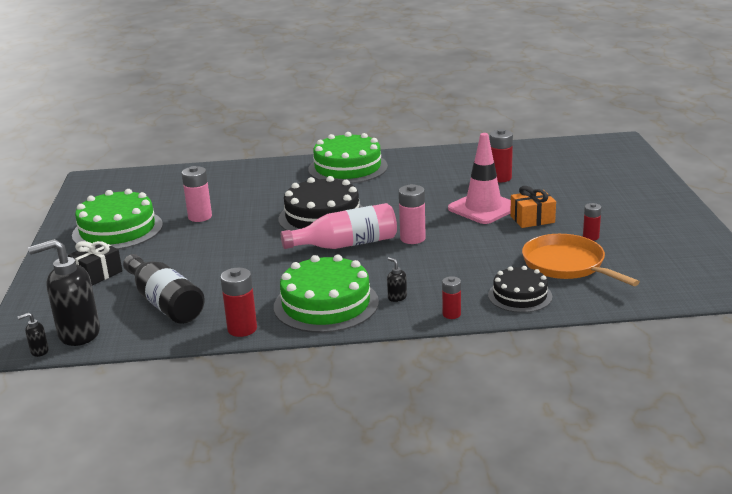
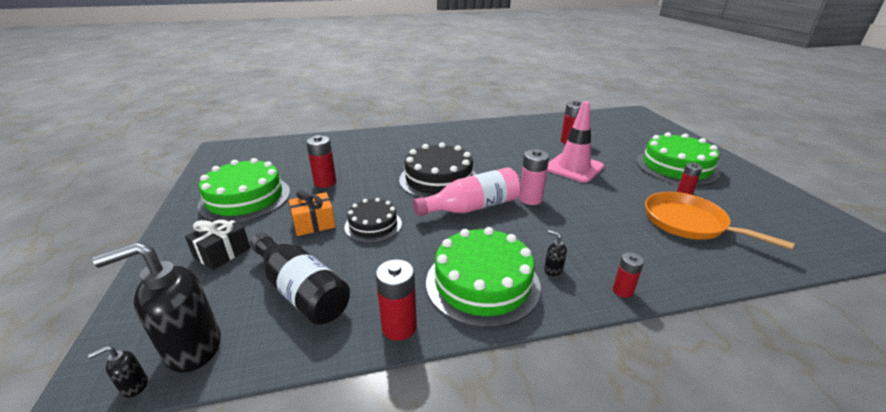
camera: 10 degrees left, 5 degrees up
pink battery [182,166,212,222] -> red battery [306,135,336,188]
green cake [308,132,388,184] -> green cake moved to [636,132,720,186]
black cake [488,266,552,313] -> black cake moved to [344,198,402,243]
orange gift [510,186,556,228] -> orange gift moved to [289,190,336,236]

